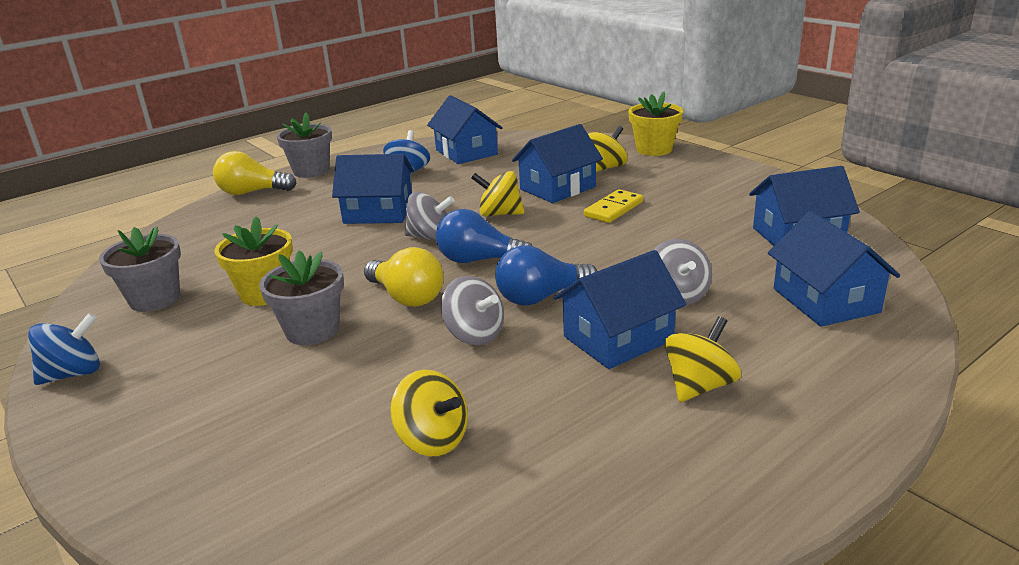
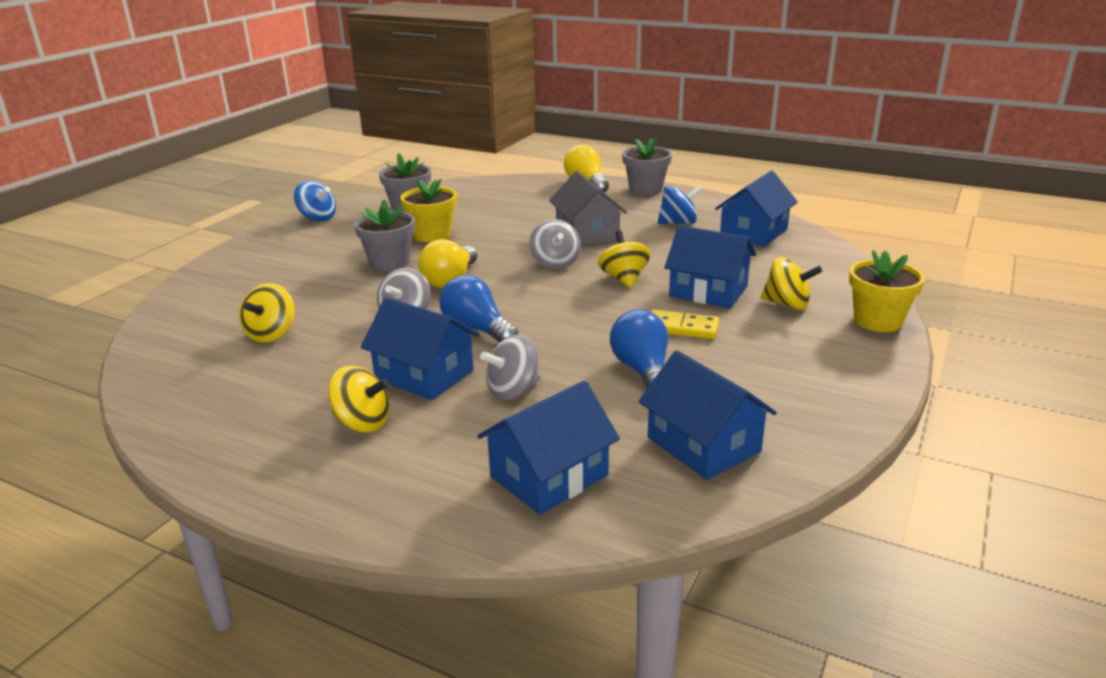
camera: 65 degrees right, 0 degrees up
blue house [332,154,414,224] -> grey house [549,171,627,246]
blue light bulb [436,209,532,263] -> blue light bulb moved to [610,309,668,388]

